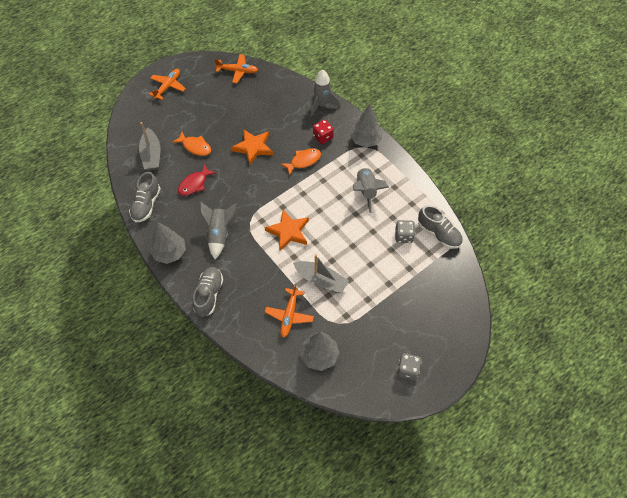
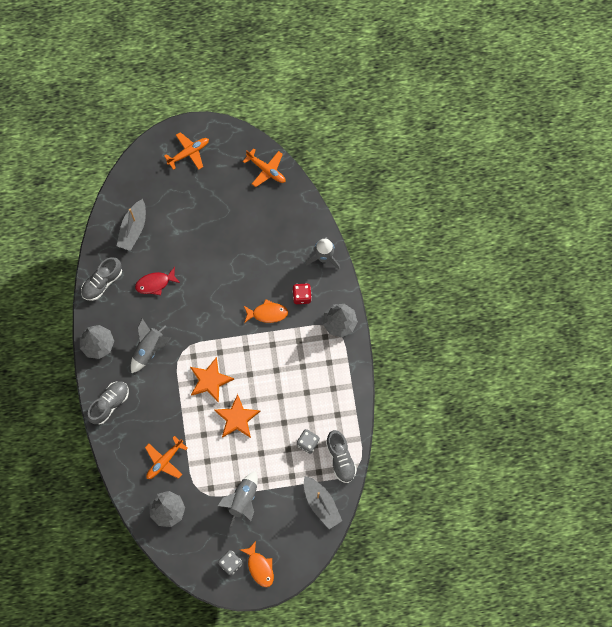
camera: 30 degrees right, 15 degrees up
orange fish [172,132,211,156] -> orange fish moved to [240,541,274,587]
orange star [231,129,273,165] -> orange star moved to [214,394,260,438]
grey boat [293,254,349,294] -> grey boat moved to [304,476,342,529]
grey rocket [353,166,389,213] -> grey rocket moved to [217,471,258,527]

